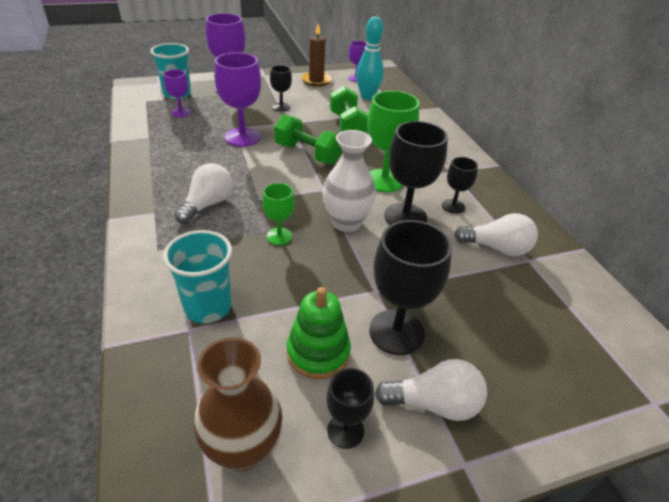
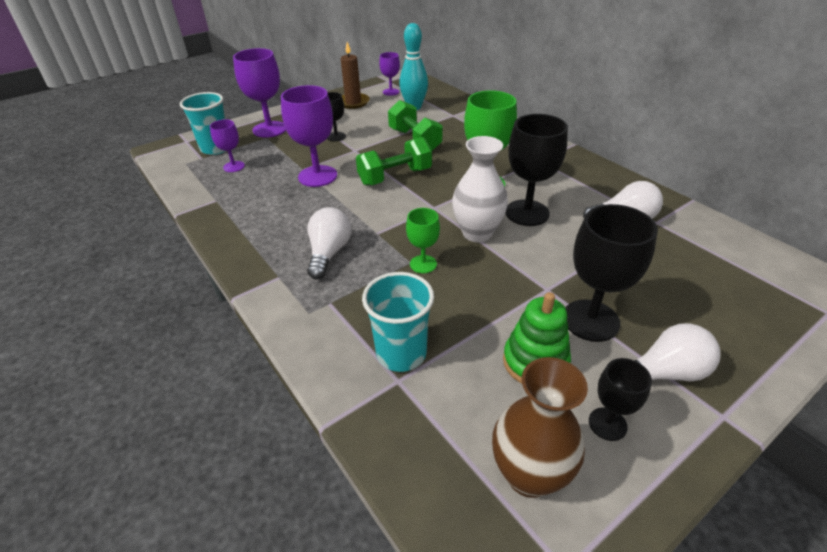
camera: 15 degrees left, 0 degrees up
green dumbbell [274,114,343,165] -> green dumbbell turned 45 degrees counterclockwise [356,137,432,186]
black goblet [442,157,478,214] -> none

